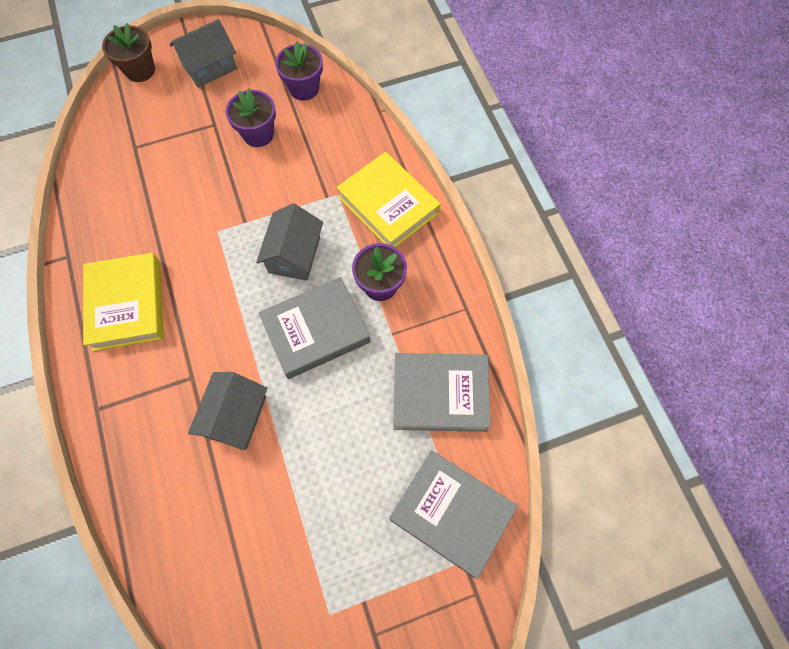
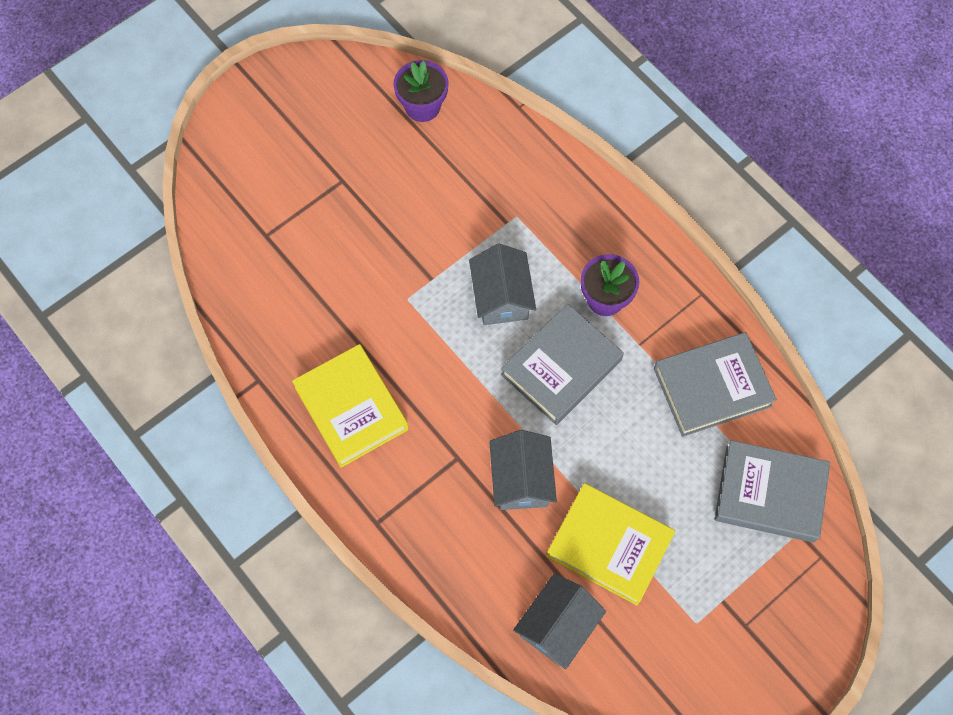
camera: 20 degrees left, 0 degrees up
brown flower pot [102,23,155,82] -> none
grey house [170,19,237,88] -> grey house moved to [513,573,606,669]
purple flower pot [226,88,276,147] -> none
yellow book [336,152,440,247] -> yellow book moved to [546,483,675,605]

